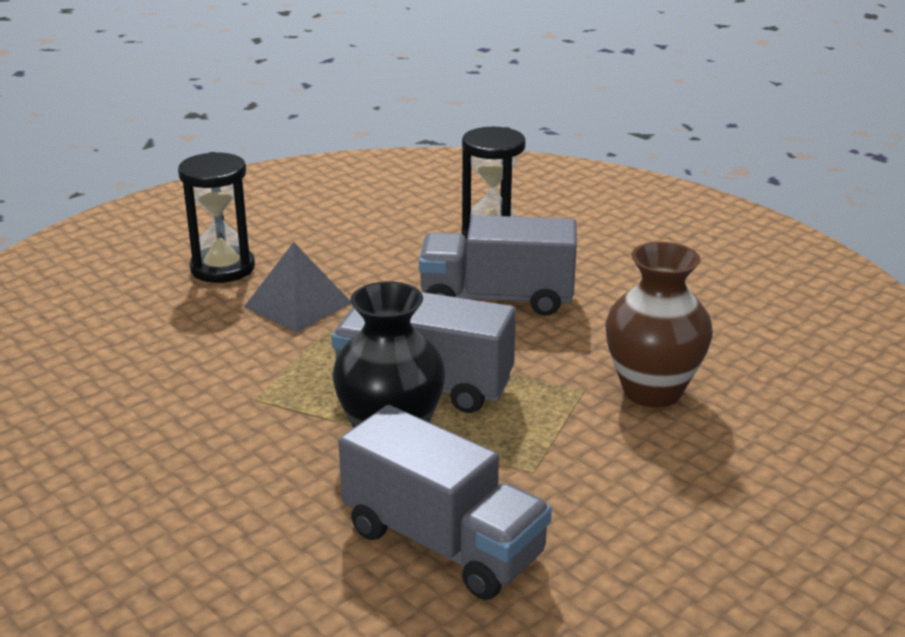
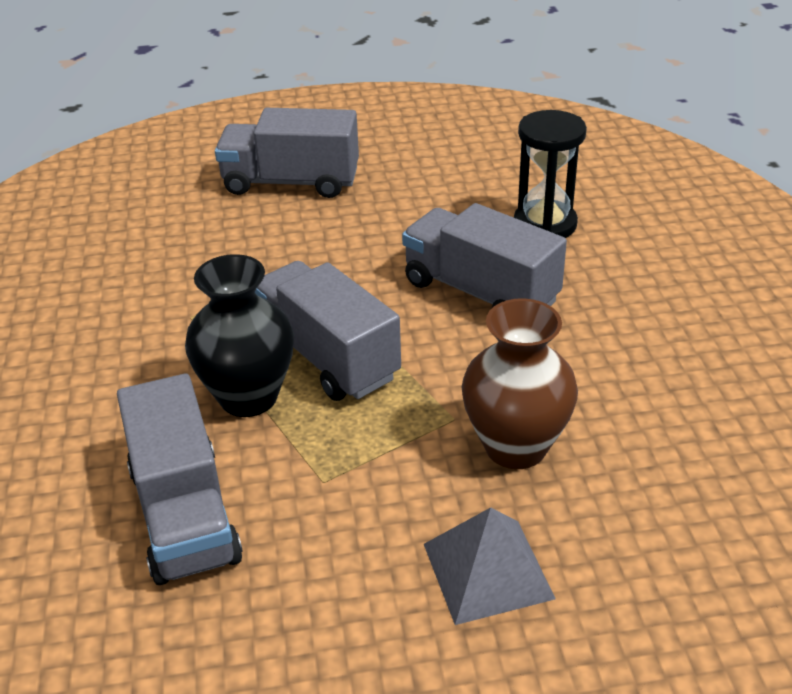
camera: 35 degrees right, 10 degrees up
black hourglass [178,152,255,283] -> grey truck [215,108,359,198]
grey pyramid [244,242,351,333] -> grey pyramid moved to [424,508,556,625]

